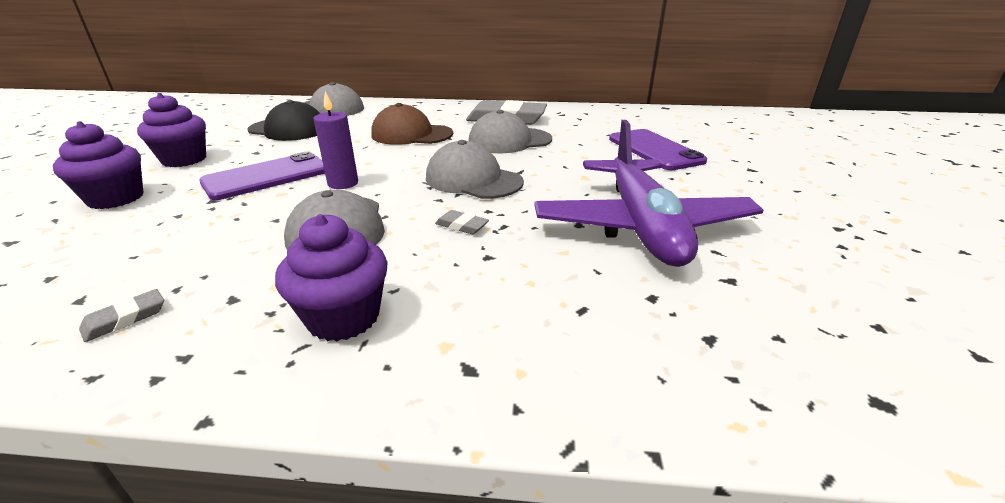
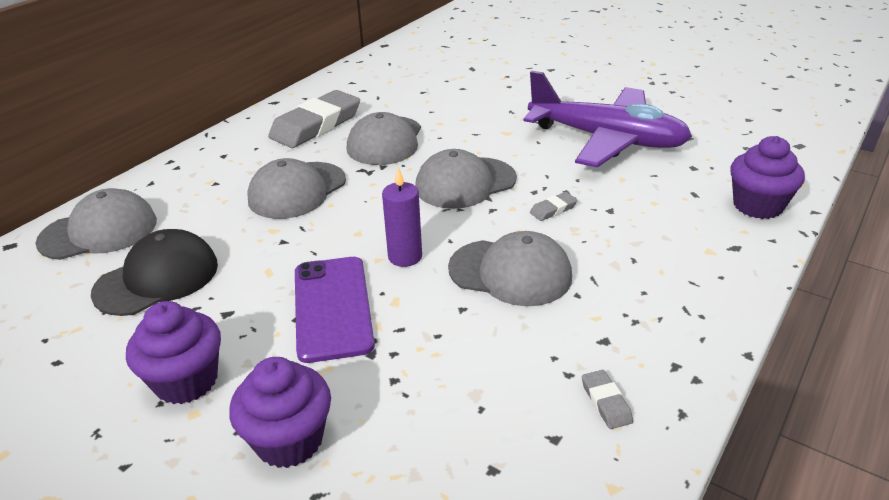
camera: 60 degrees left, 5 degrees up
purple cupcake [275,214,388,341] -> purple cupcake moved to [730,136,805,219]
brown cap [371,103,453,145] -> grey cap [247,158,346,219]
purple phone [609,129,707,170] -> none

